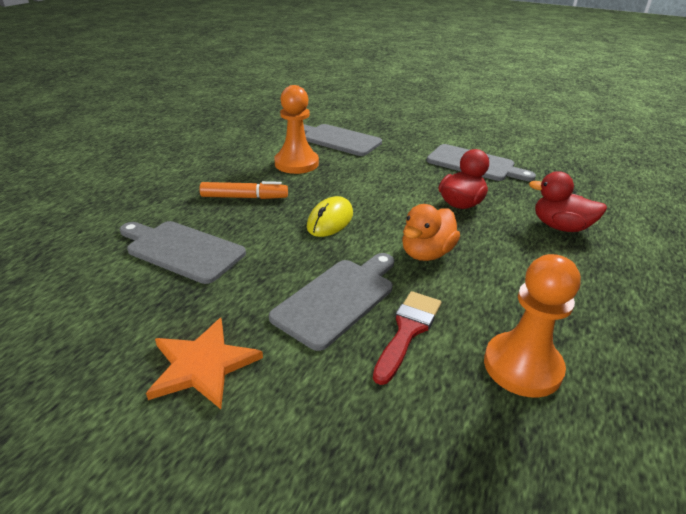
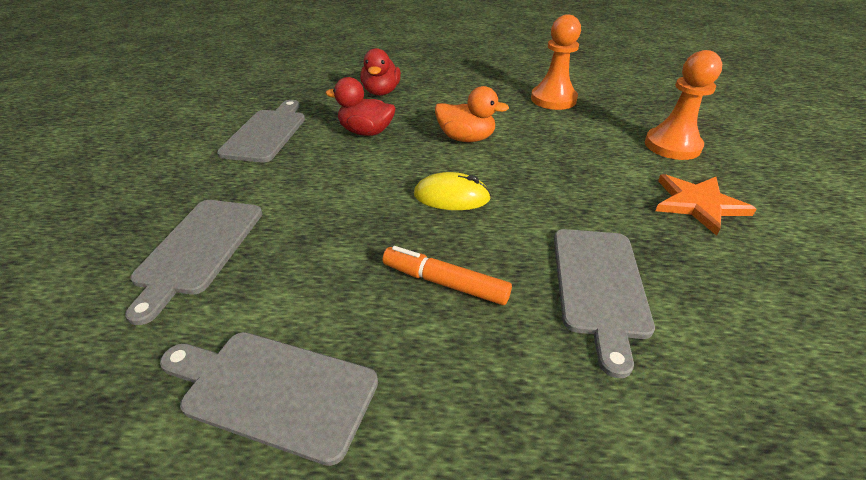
camera: 110 degrees left, 5 degrees up
orange marker [199,181,288,199] -> orange marker turned 45 degrees counterclockwise [383,246,512,305]
grey cutting board [269,253,394,351] -> grey cutting board moved to [160,332,378,466]
orange pawn [274,85,319,174] -> orange pawn moved to [645,50,722,160]
red brush [373,291,441,385] -> none

